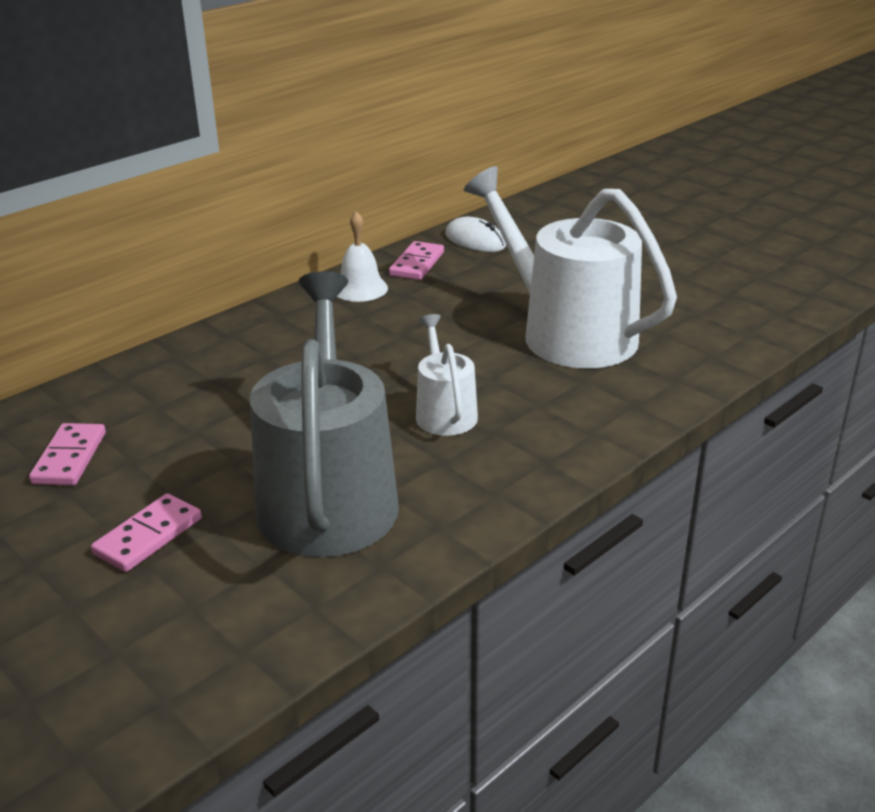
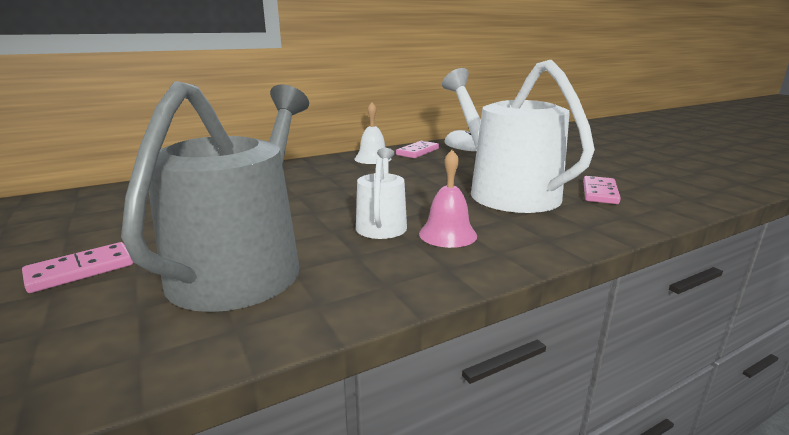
camera: 15 degrees right, 10 degrees down
pink domino [29,423,106,485] -> pink domino moved to [583,176,621,204]
none -> pink bell [419,149,477,248]

